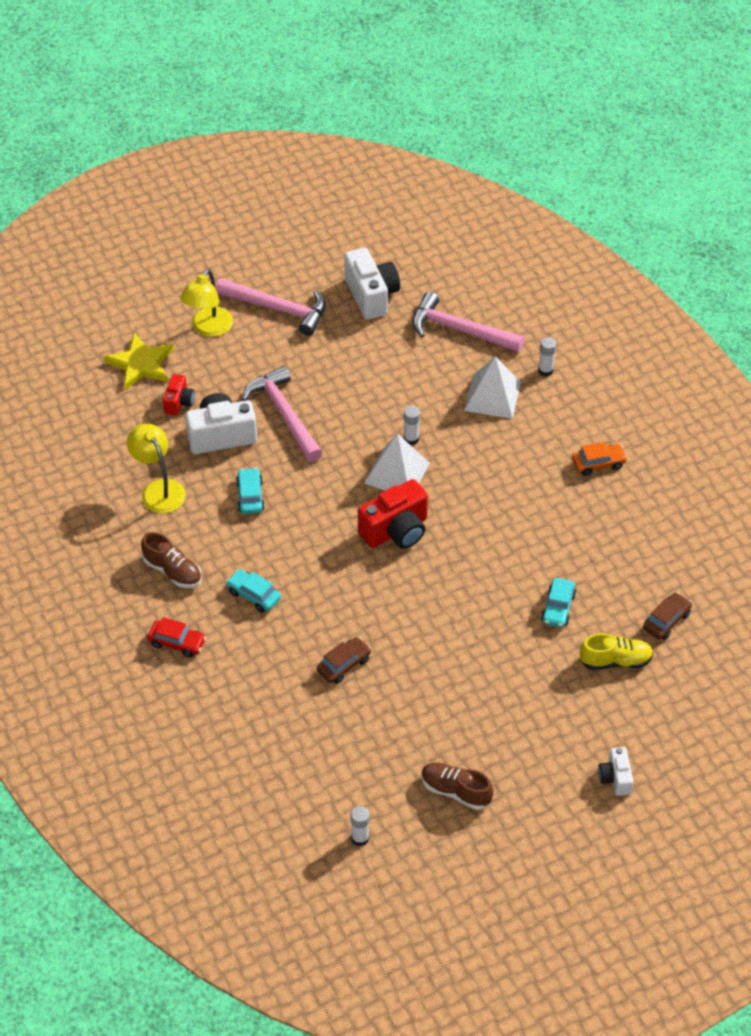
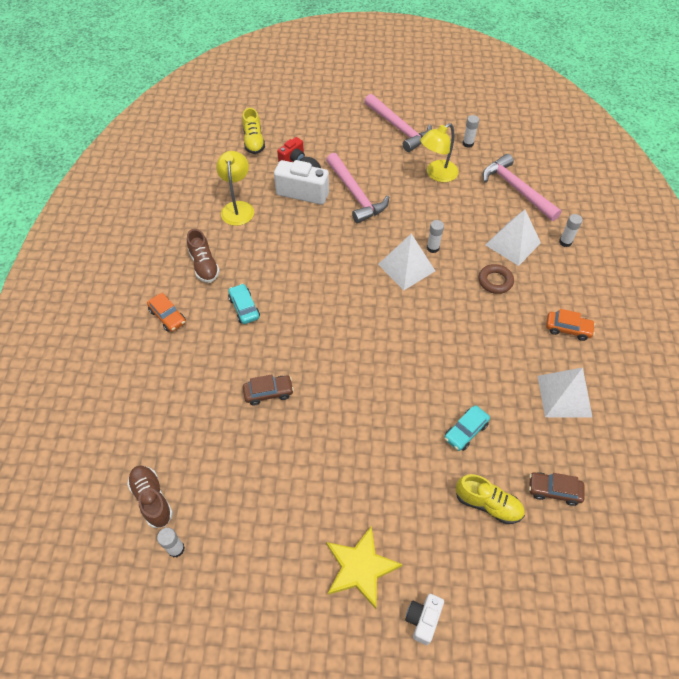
camera: 30 degrees right, 5 degrees up
yellow star [104,333,174,390] -> yellow star moved to [326,526,403,609]
red car [147,617,206,658] -> orange car [147,293,186,332]
yellow lamp [180,269,233,337] -> yellow lamp moved to [420,123,459,182]
turquoise car [236,468,265,514] -> none
pink hammer [242,366,322,462] -> pink hammer turned 150 degrees clockwise [326,153,389,224]
white camera [344,248,400,320] -> white glue stick [463,115,479,148]
red camera [358,479,428,549] -> none
brown shoe [421,762,494,810] -> brown shoe moved to [127,465,173,528]
brown car [643,592,692,640] -> brown car turned 150 degrees counterclockwise [529,472,584,506]
none -> yellow shoe [242,108,265,154]
none -> brown ring [479,264,514,294]
none -> white pyramid [538,367,593,418]

